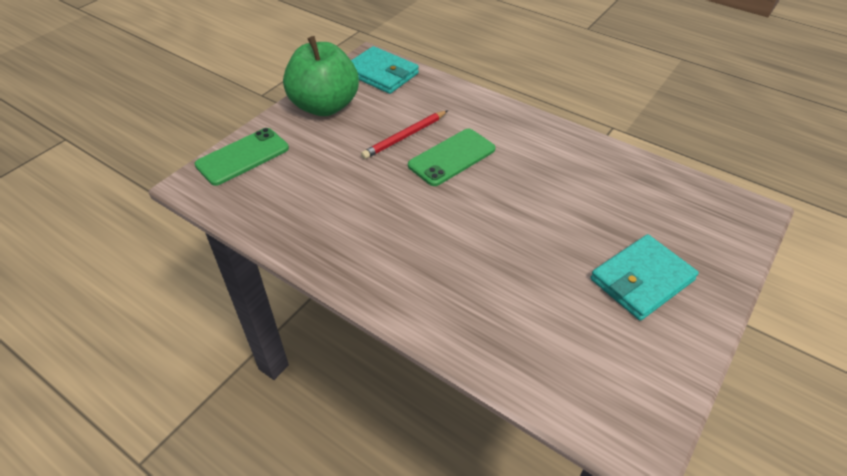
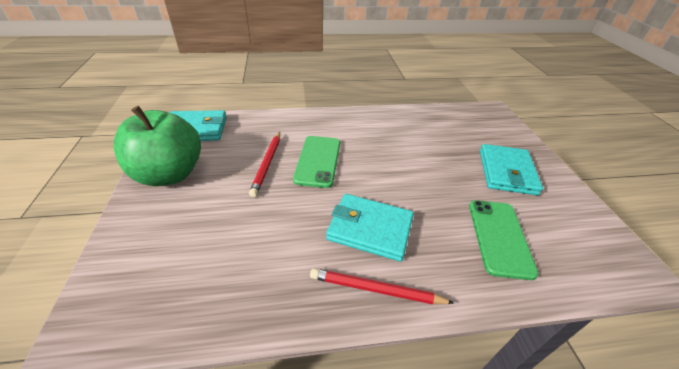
camera: 45 degrees left, 5 degrees down
green phone [195,128,289,186] -> green phone moved to [469,200,539,280]
none -> red pencil [310,268,454,304]
none -> turquoise wallet [326,194,414,262]

